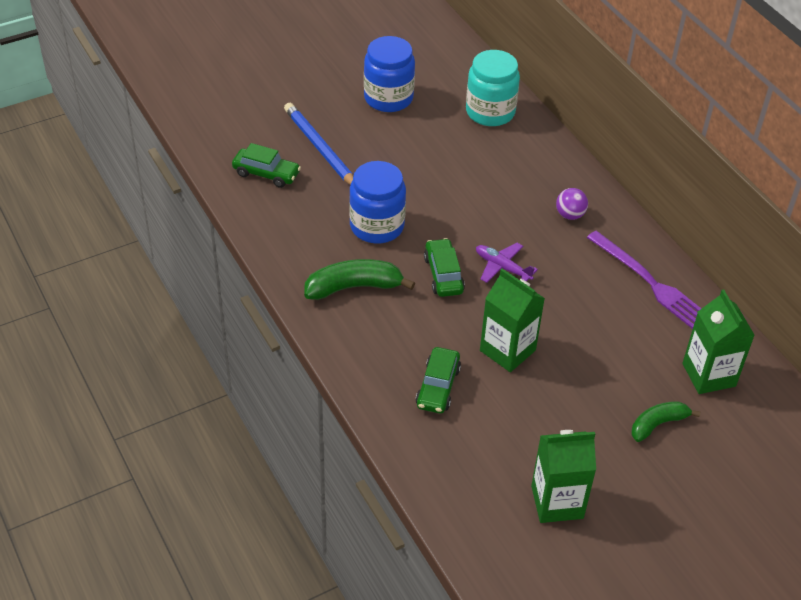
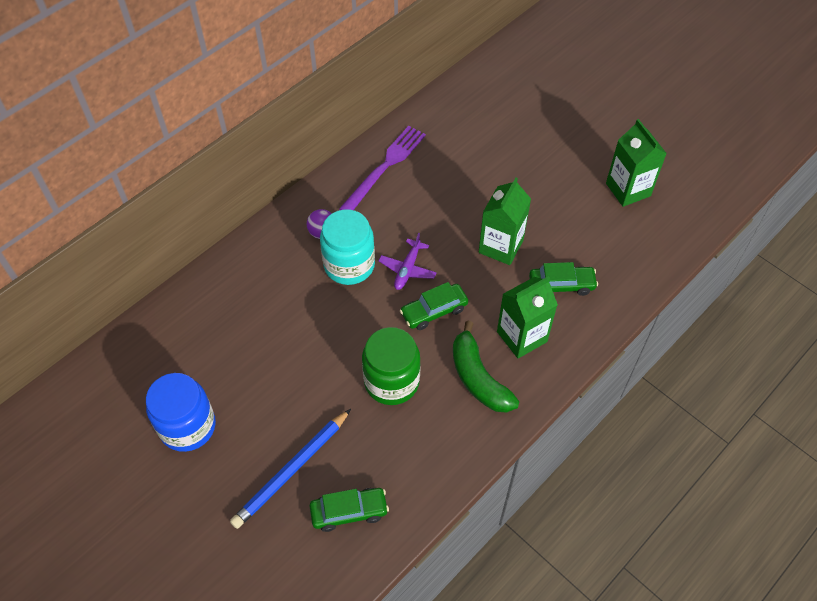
camera: 105 degrees left, 10 degrees up
green car [232,143,301,188] -> green car turned 75 degrees clockwise [310,488,389,532]
blue jar [349,161,406,243] -> green jar [362,327,420,405]
turquoise jar [466,50,520,126] -> turquoise jar moved to [320,210,375,285]
green banana [632,401,700,442] -> none
green carton [682,290,755,394] -> green carton moved to [497,276,558,359]

